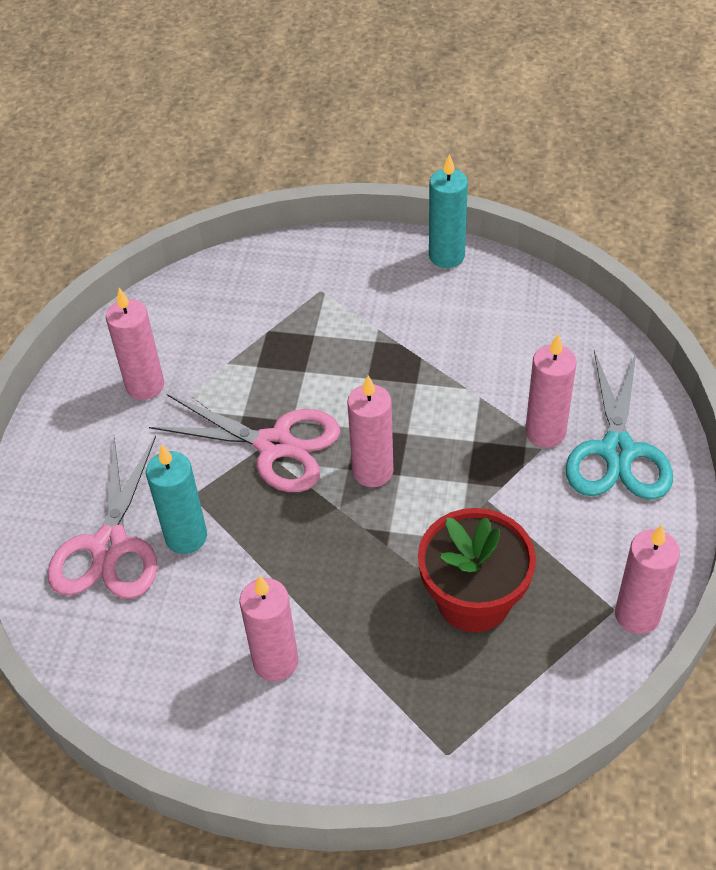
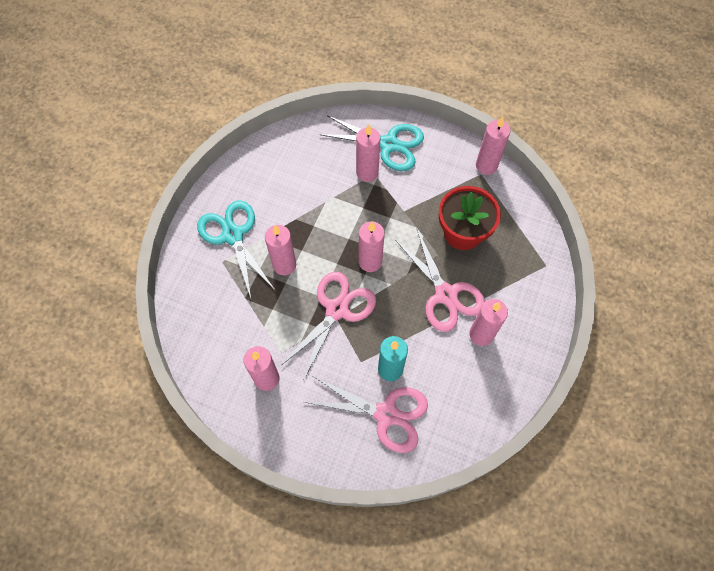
camera: 80 degrees left, 15 degrees up
turquoise candle [429,154,468,268] -> none
none -> turquoise scissors [197,201,275,298]
none -> pink candle [265,225,296,276]
none -> pink scissors [395,229,485,332]

